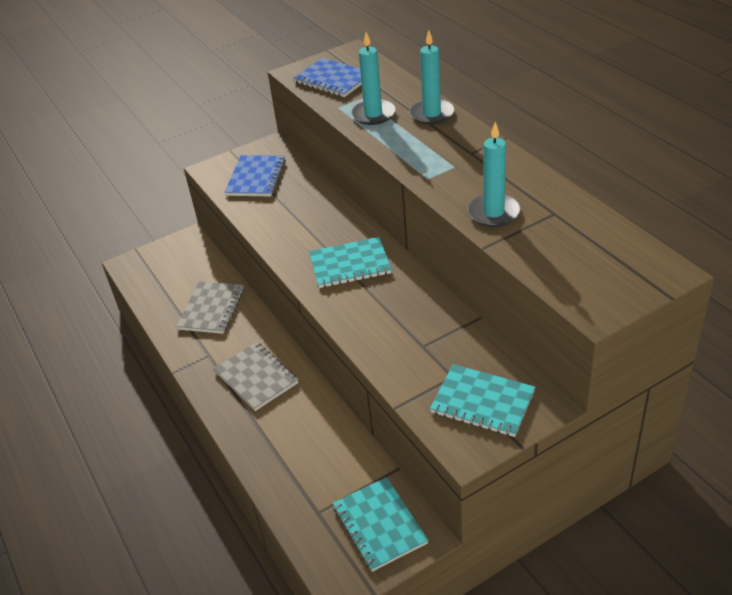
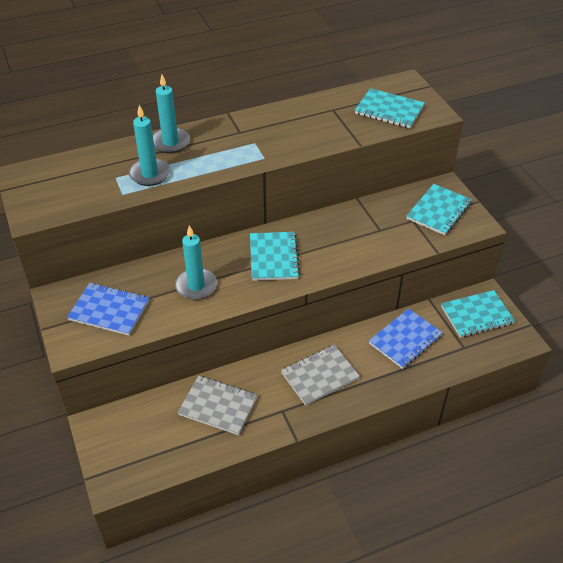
camera: 85 degrees left, 5 degrees up
blue notebook [293,58,362,97] -> blue notebook moved to [369,308,443,369]
turquoise candle [467,122,521,227] -> turquoise candle moved to [175,225,217,300]
none -> turquoise notebook [355,88,425,128]

